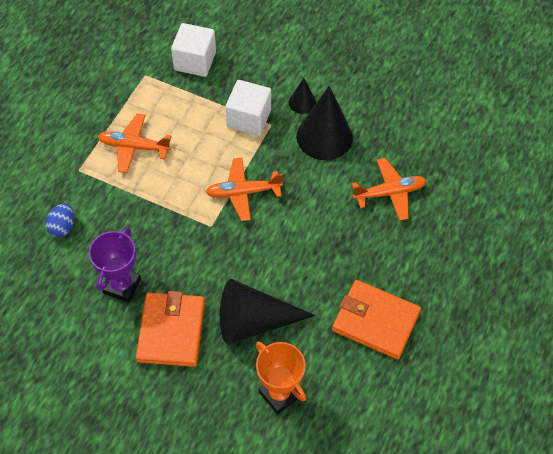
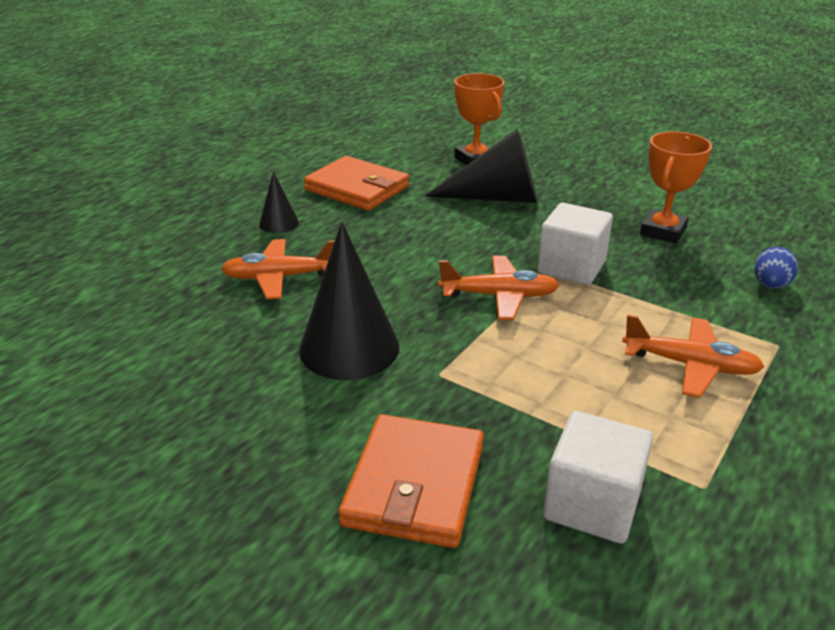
camera: 170 degrees left, 25 degrees down
purple trophy [89,228,141,303] -> orange trophy [640,131,712,244]
orange wallet [136,291,205,367] -> orange wallet moved to [338,414,484,548]
white cube [225,80,271,136] -> white cube moved to [537,203,613,285]
black cone [289,78,316,114] -> black cone moved to [259,172,299,233]

